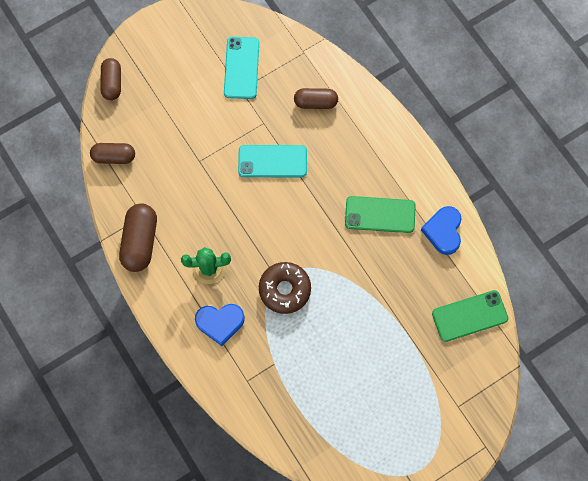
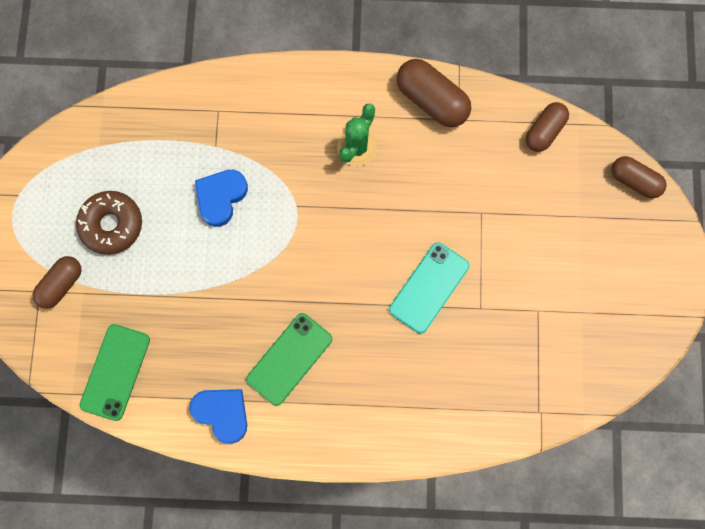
camera: 125 degrees right, 5 degrees up
blue heart [195,304,245,346] -> blue heart moved to [195,170,248,227]
turquoise phone [224,37,259,99] -> none
brown donut [259,262,311,314] -> brown donut moved to [76,191,142,255]
brown capsule [294,88,338,109] -> brown capsule moved to [32,256,82,309]

